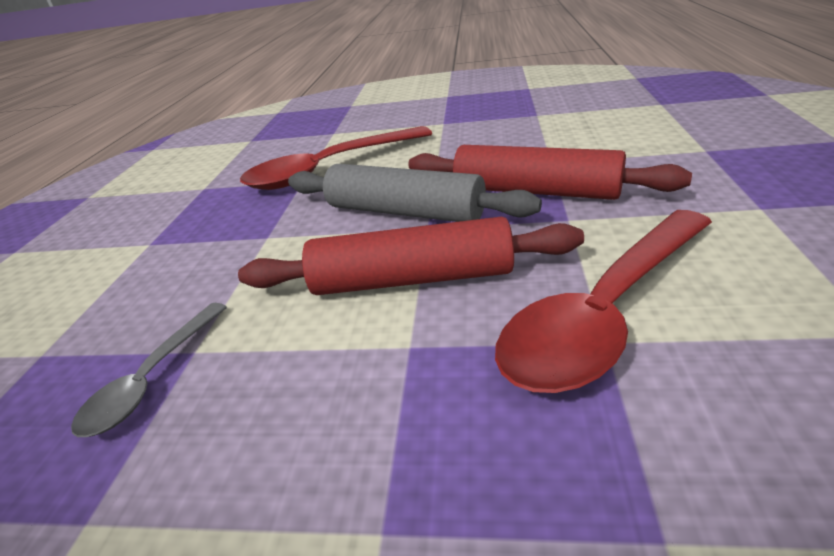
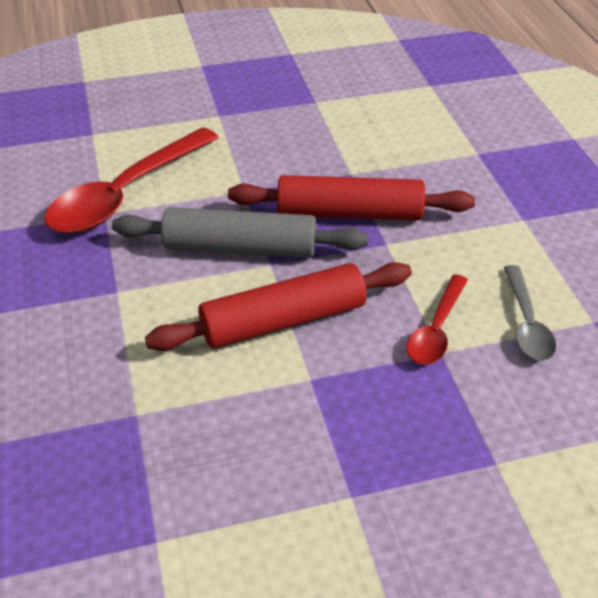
camera: 25 degrees left, 10 degrees up
grey spoon [71,303,227,437] -> grey spoon moved to [504,265,556,361]
red spoon [495,210,712,393] -> red spoon [407,274,468,365], size x0.54

